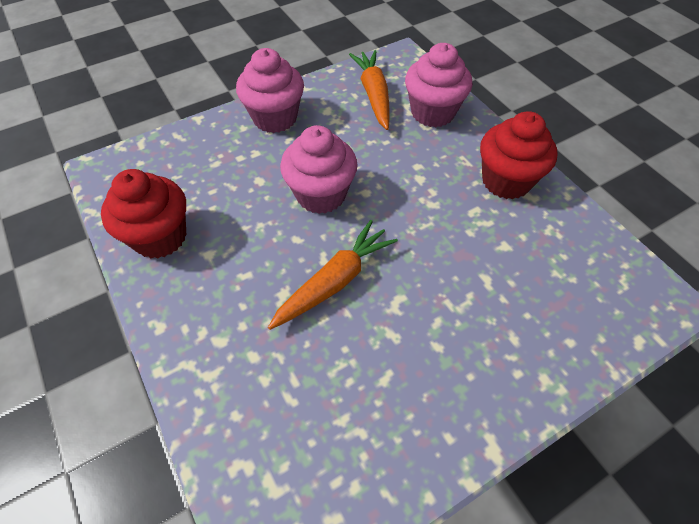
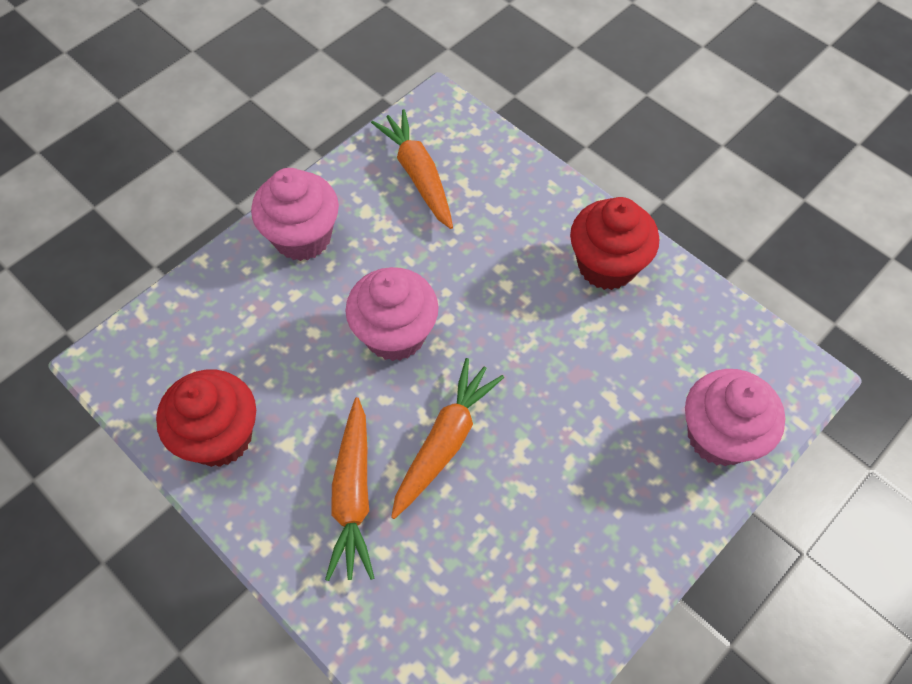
camera: 15 degrees left, 5 degrees up
pink cupcake [405,43,473,127] -> pink cupcake moved to [685,369,785,466]
none -> orange carrot [325,397,374,581]

